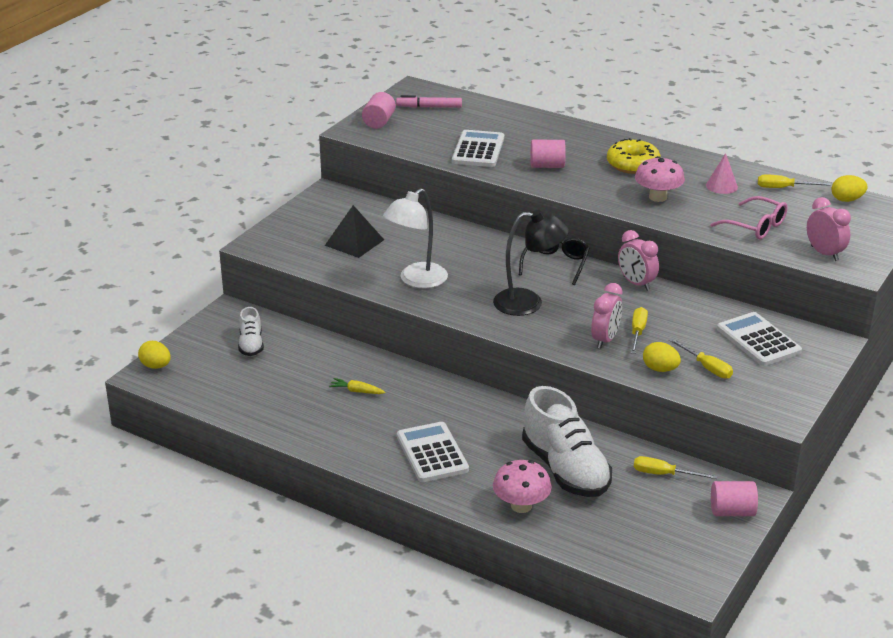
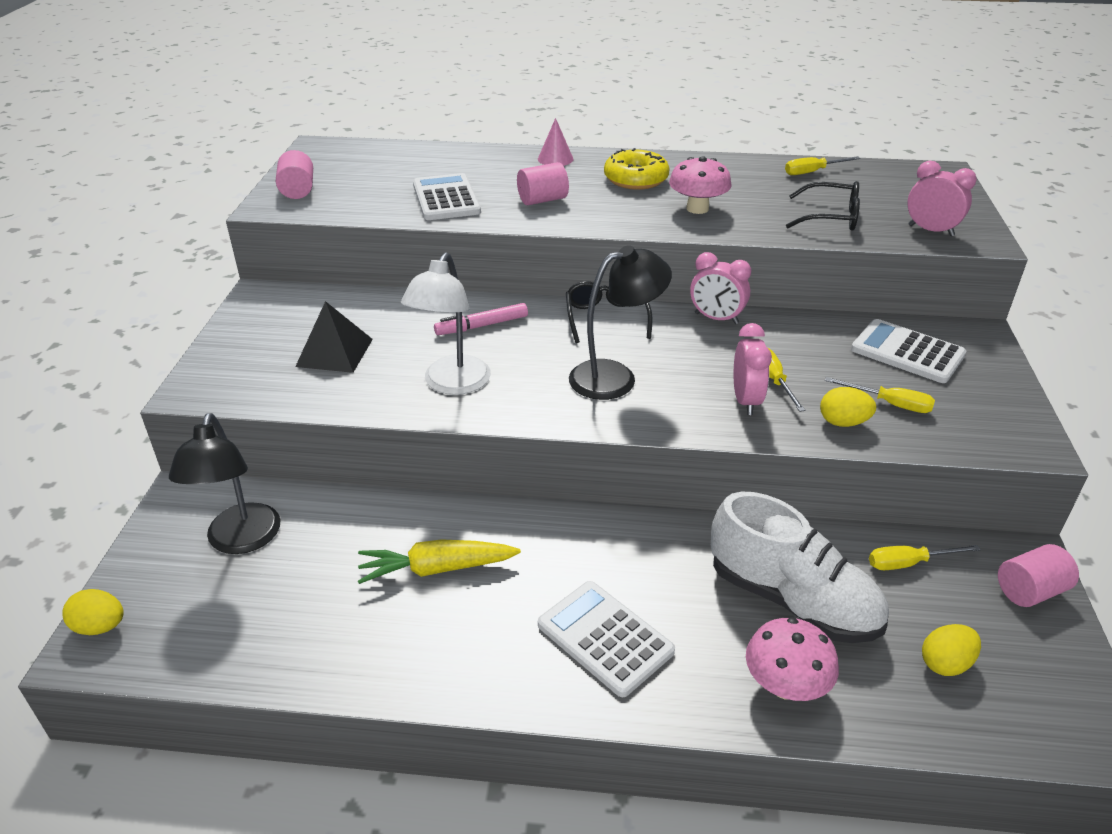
camera: 25 degrees left, 5 degrees up
white shoe [238,307,264,356] -> black lamp [169,413,281,554]
yellow carrot [329,378,386,394] -> yellow carrot [358,539,521,584], size x1.87
pink marker [396,95,462,108] -> pink marker moved to [434,303,528,335]
pink cone [706,153,738,194] -> pink cone moved to [538,118,573,166]
pink glasses [710,196,788,239] -> black glasses [786,181,860,231]
yellow egg [832,175,868,202] -> yellow egg moved to [922,624,981,676]

